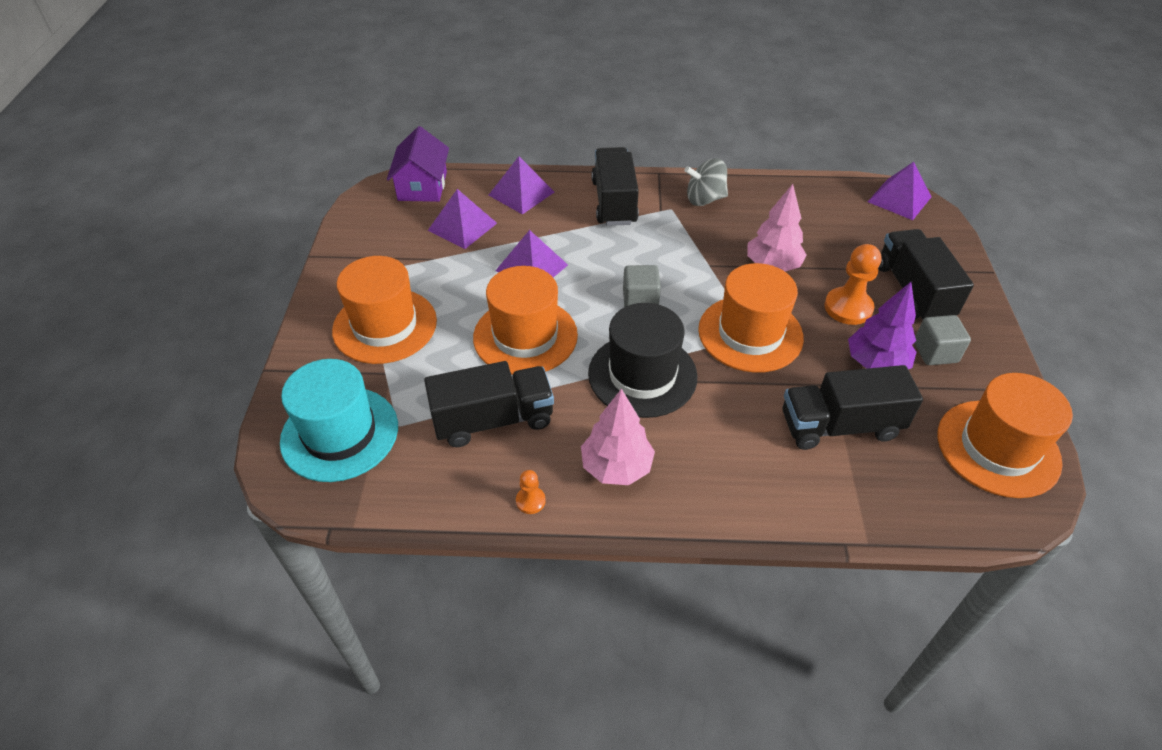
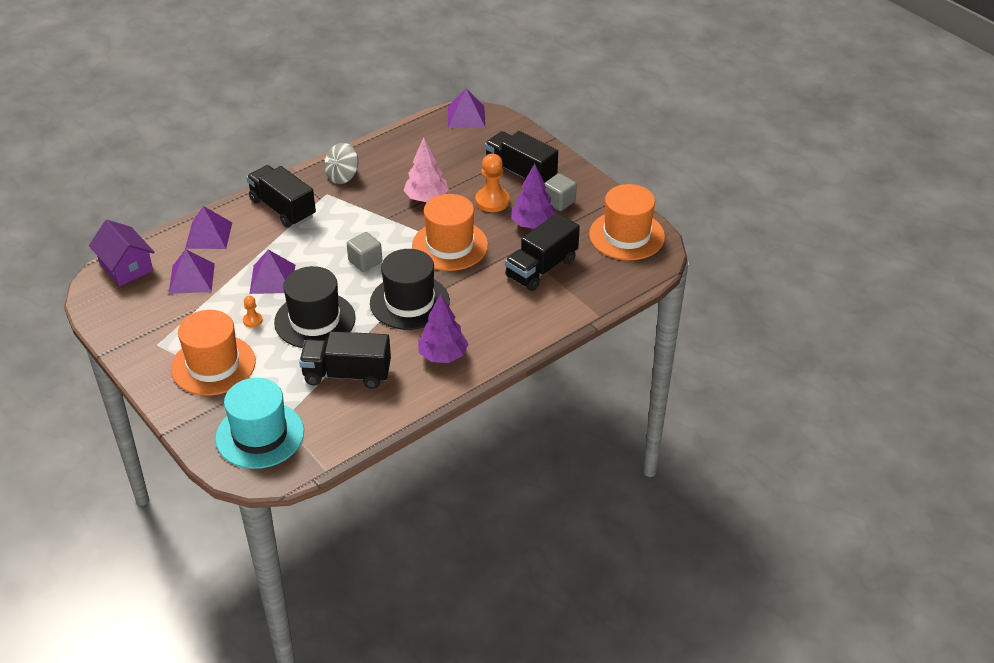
camera: 40 degrees left, 5 degrees down
black truck [424,361,554,447] -> black truck turned 120 degrees counterclockwise [299,331,391,389]
orange hat [473,266,578,375] -> black hat [274,266,356,348]
orange pawn [516,470,546,514] -> orange pawn moved to [243,296,263,327]
pink tree [581,389,655,485] -> purple tree [418,294,469,363]

